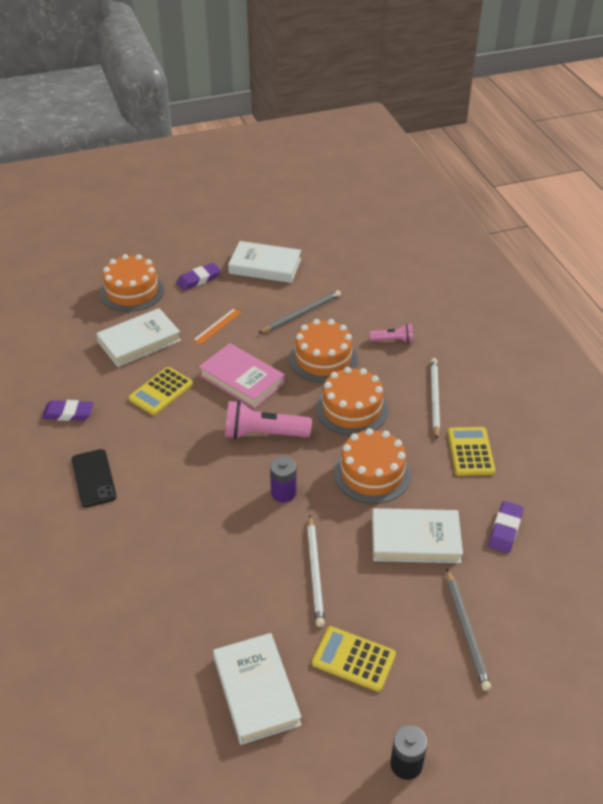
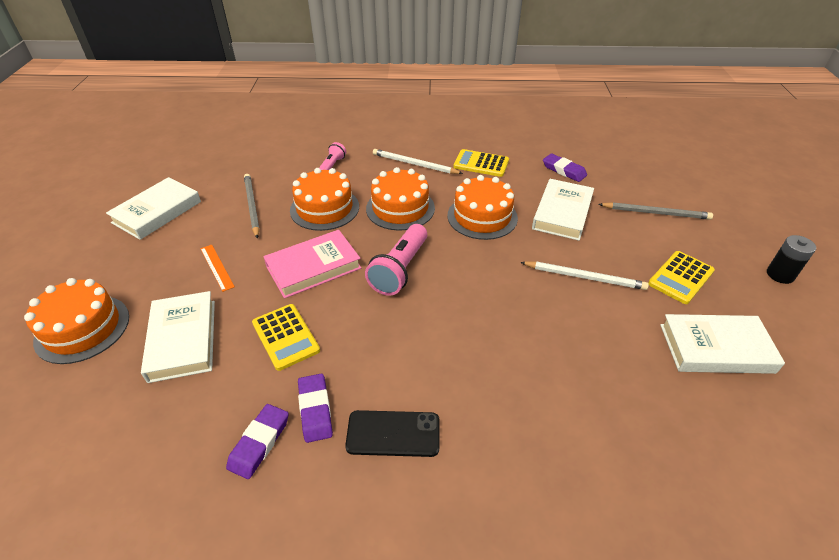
camera: 70 degrees left, 0 degrees up
purple eraser [176,263,221,291] -> purple eraser moved to [298,374,333,443]
purple battery [270,456,297,503] -> none

